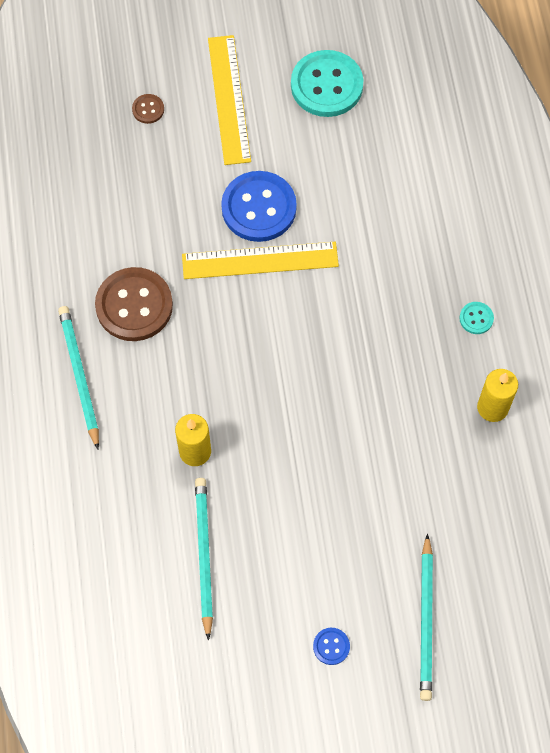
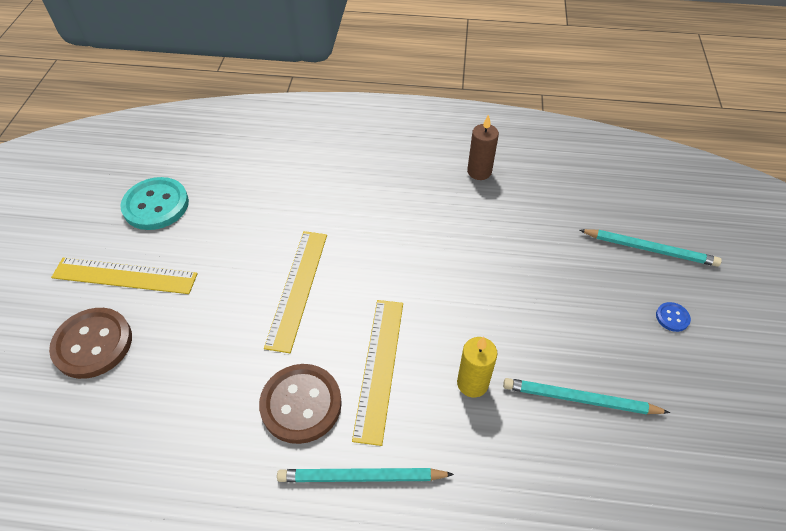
camera: 75 degrees left, 15 degrees down
brown button [132,94,164,124] -> brown button [49,308,132,379], size x2.28
blue button [221,171,297,242] -> none
turquoise button [460,302,494,334] -> none
yellow candle [477,369,518,422] -> brown candle [467,114,499,180]
none -> yellow ruler [352,300,403,446]

